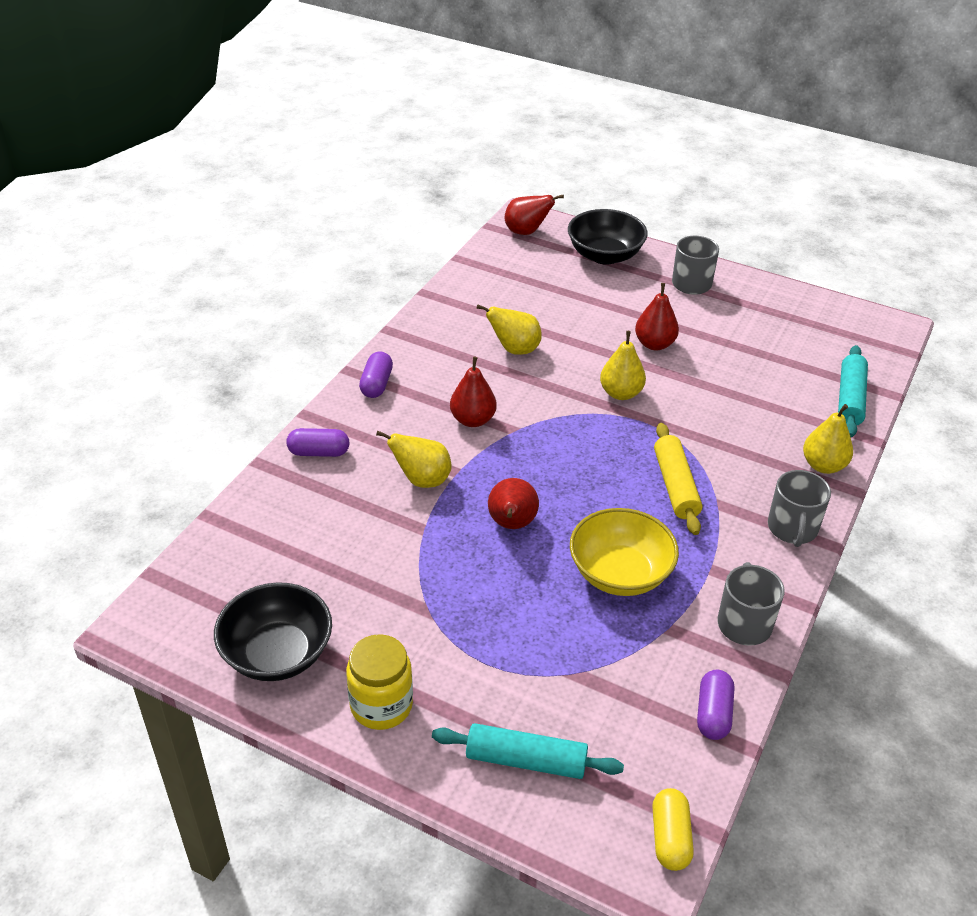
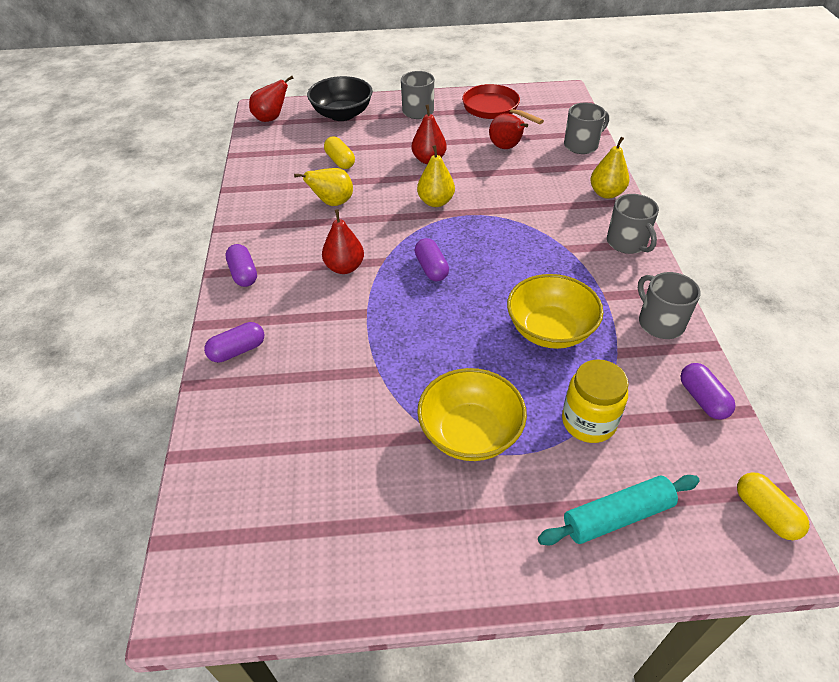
camera: 30 degrees left, 5 degrees up
black bowl [214,582,332,681] -> none
yellow jar [346,634,413,730] -> yellow jar moved to [562,359,629,443]
yellow pear [376,431,452,488] -> none
red pear [488,478,539,529] -> red pear moved to [489,113,528,149]
yellow rolling pin [654,423,702,535] -> none
turquoise rolling pin [838,345,868,437] -> grey mug [564,103,609,154]
none -> yellow capsule [324,136,355,169]
none -> purple capsule [414,238,449,281]
none -> yellow bowl [417,368,527,461]
none -> red pan [462,84,544,124]

